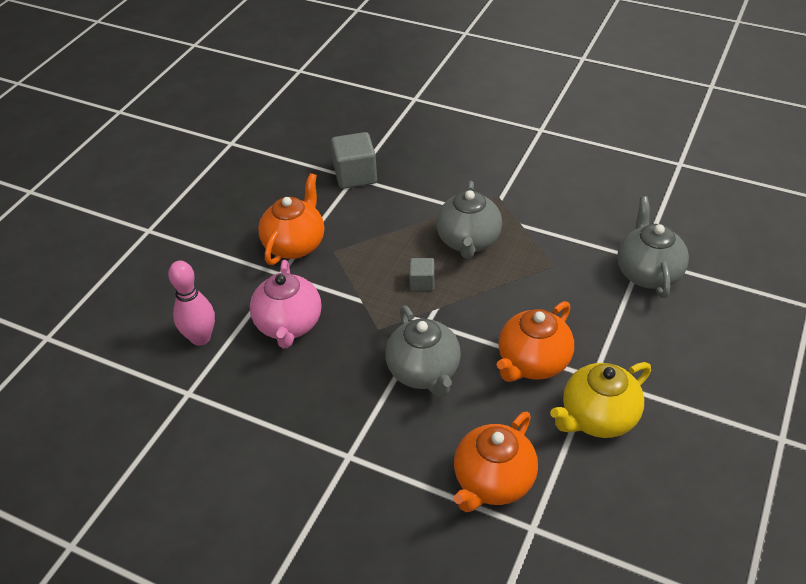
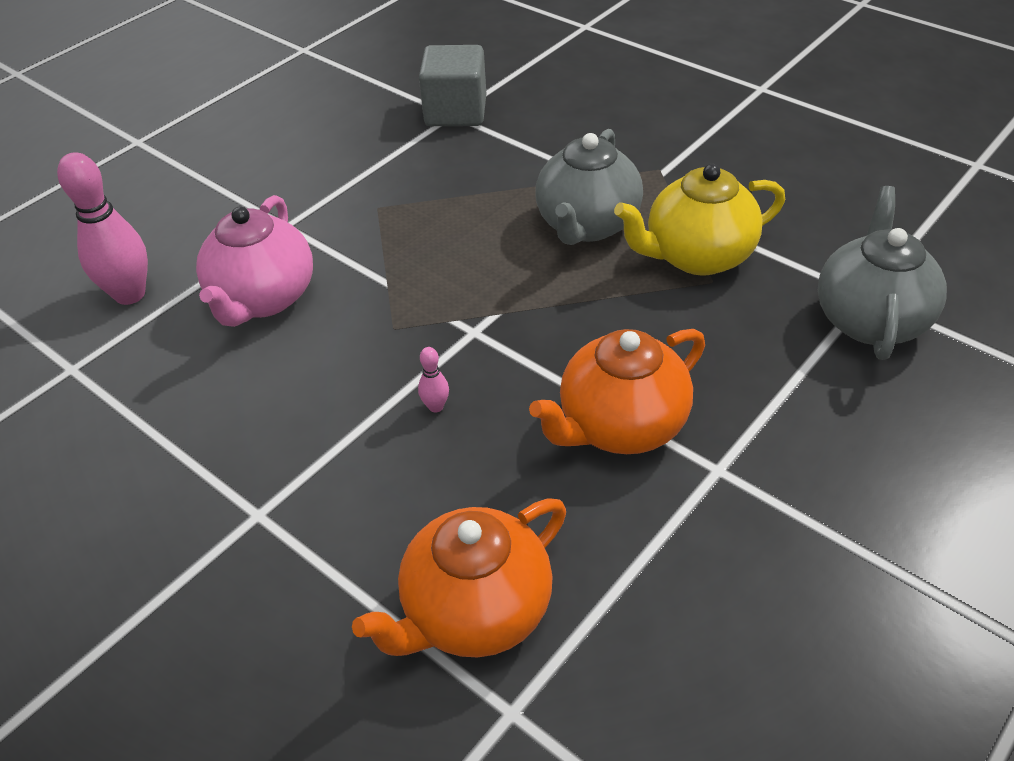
camera: 15 degrees right, 0 degrees up
orange teapot [258,173,324,265] -> none
grey teapot [385,305,461,397] -> pink bowling pin [418,347,449,412]
grey cube [409,258,435,291] -> none
yellow teapot [550,362,651,438] -> yellow teapot moved to [614,164,785,276]

